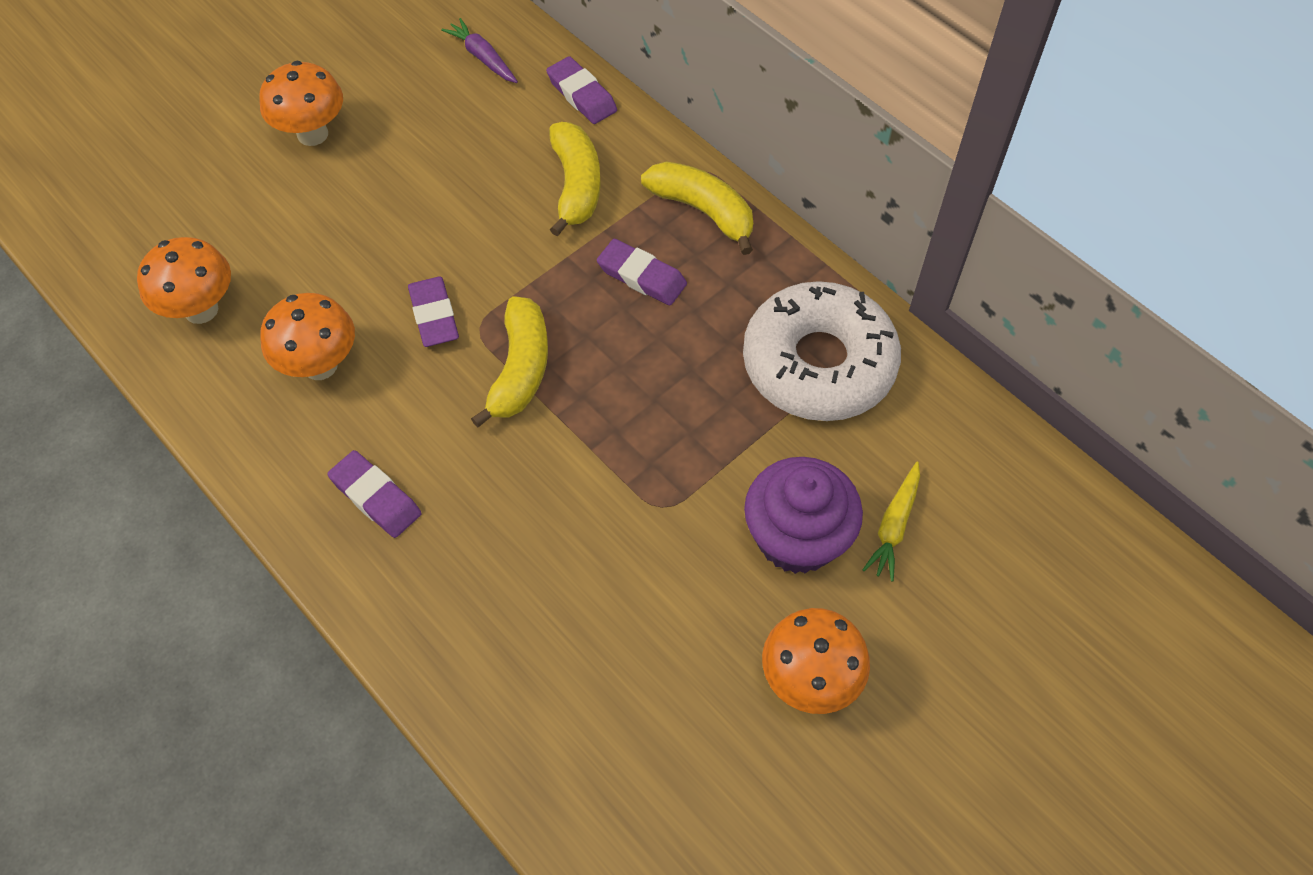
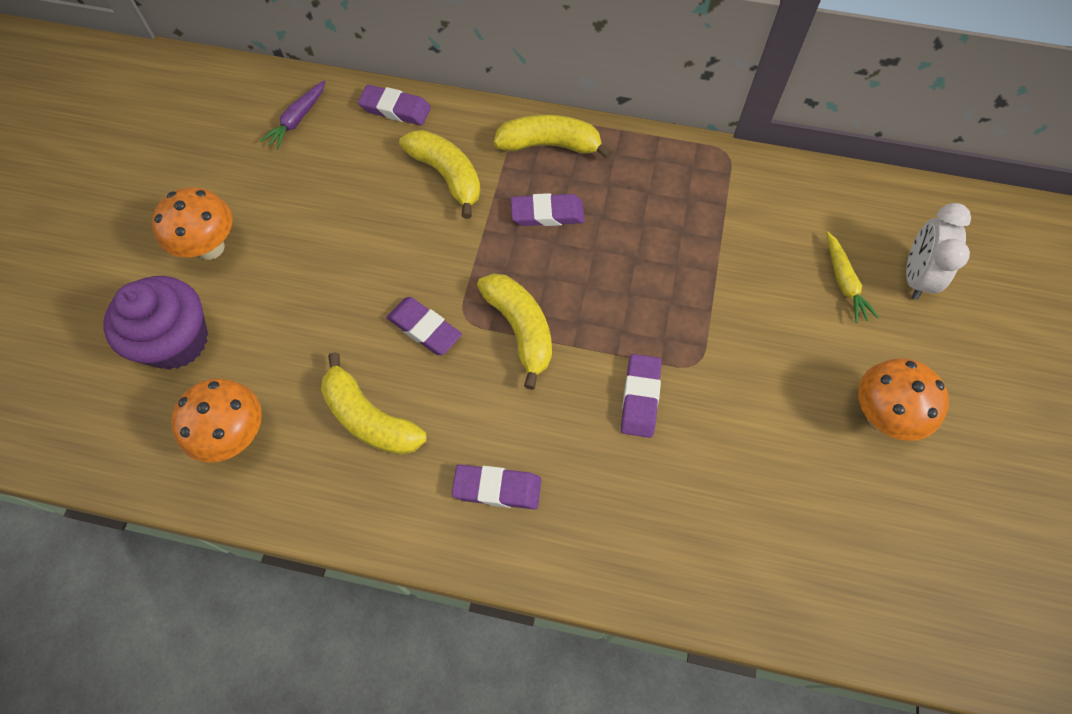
camera: 35 degrees left, 5 degrees up
orange mushroom [260,293,355,380] -> yellow banana [321,352,427,455]
purple carrot [441,18,518,83] -> purple carrot turned 75 degrees counterclockwise [260,80,326,149]
white donut [743,281,901,421] -> none
purple cupcake [744,457,863,574] -> purple cupcake moved to [103,276,208,370]
none -> purple eraser [621,354,662,438]
none -> white clock [906,203,971,300]

